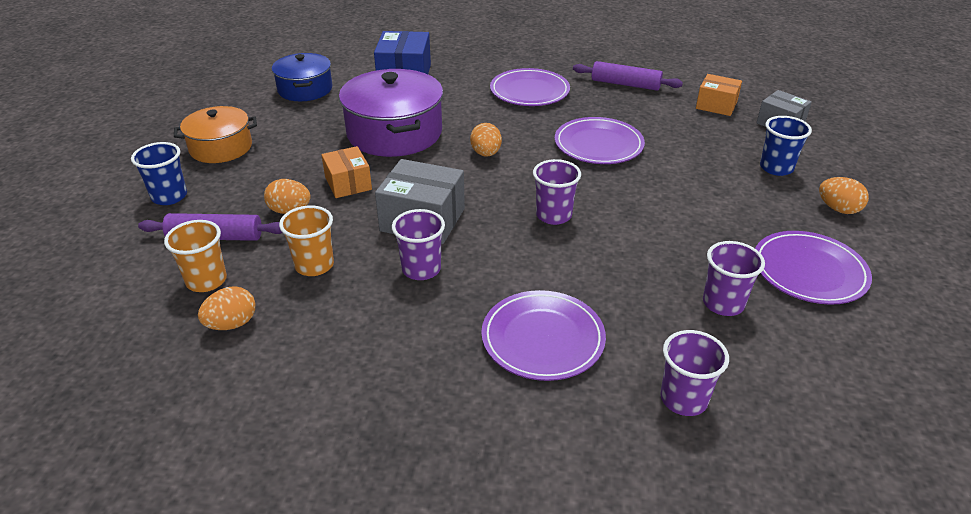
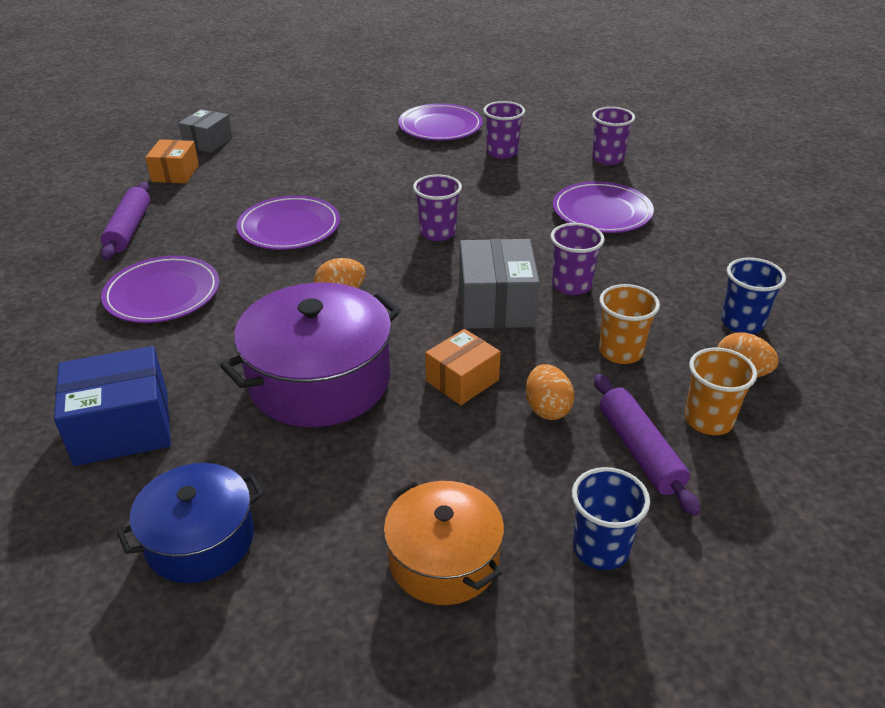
camera: 110 degrees left, 0 degrees up
blue cup [760,116,812,176] -> blue cup moved to [721,257,786,334]
orange egg [819,177,869,214] -> none

